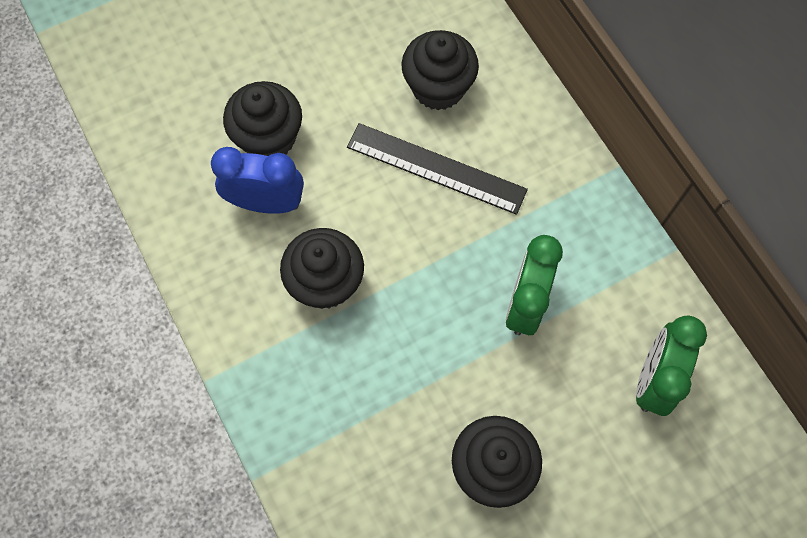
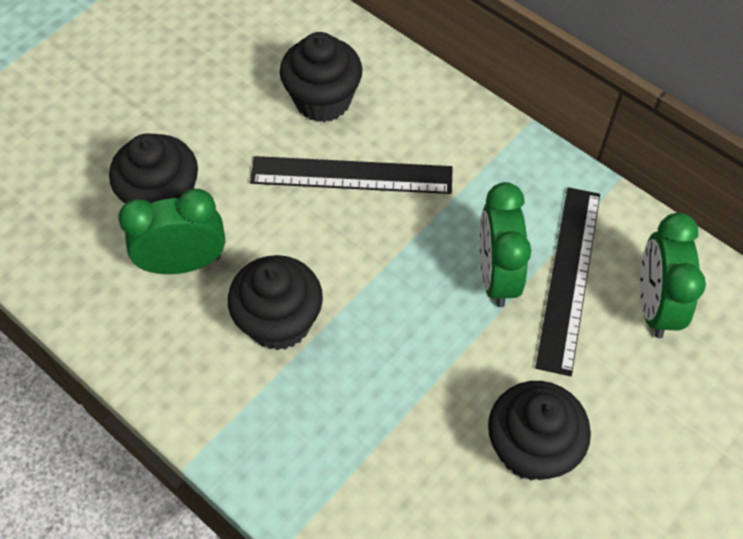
camera: 20 degrees left, 10 degrees down
blue clock [211,147,304,214] -> green clock [118,189,225,274]
none -> black ruler [535,187,600,376]

